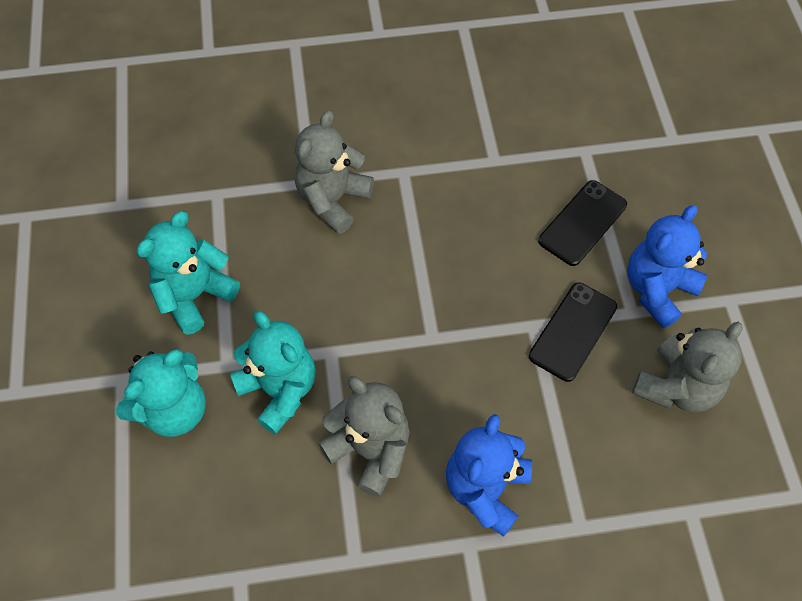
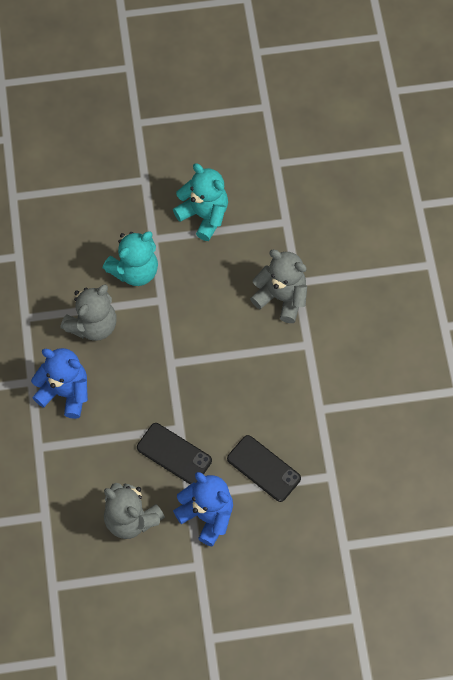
camera: 90 degrees right, 5 degrees up
turquoise teddy bear [116,349,206,437] -> none

